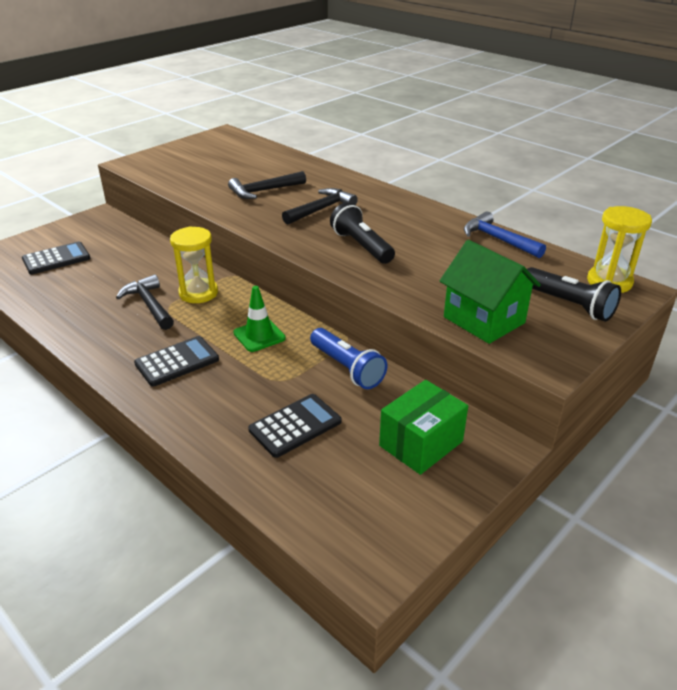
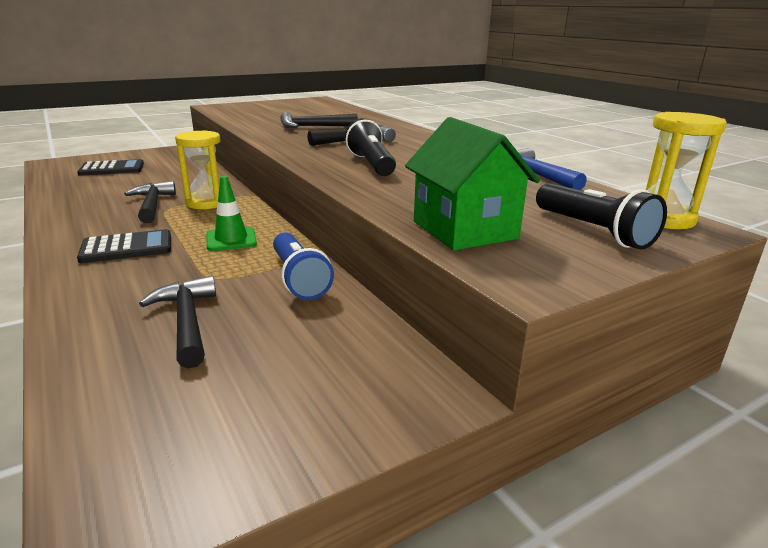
camera: 15 degrees right, 10 degrees down
black calculator [248,394,341,458] -> black hammer [139,276,216,368]
green box [379,380,468,475] -> none

